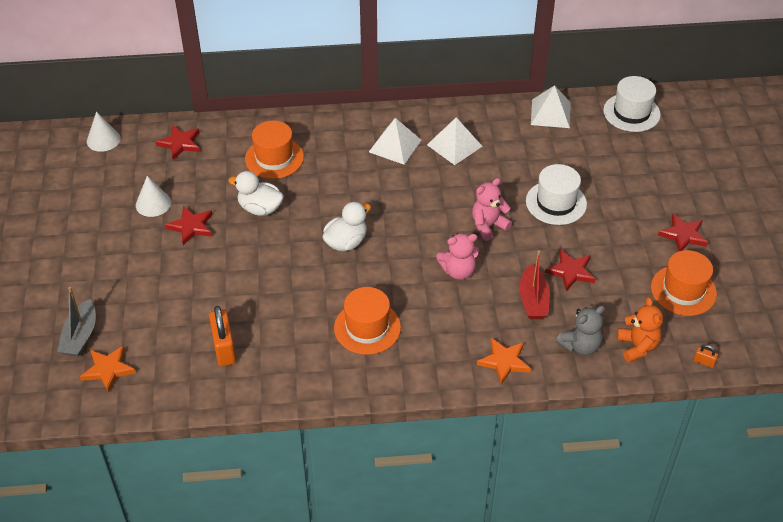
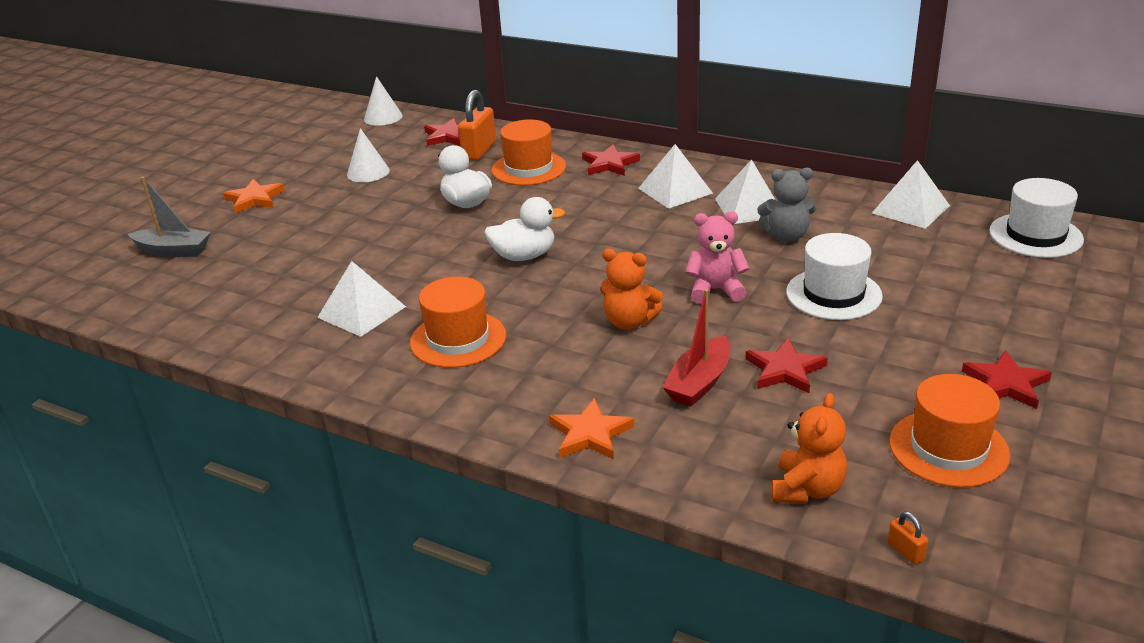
camera: 35 degrees right, 15 degrees down
grey boat [57,287,96,357] -> grey boat turned 120 degrees counterclockwise [128,176,211,257]
orange star [80,345,136,392] -> orange star moved to [223,179,285,214]
red star [165,206,212,245] -> red star moved to [582,144,640,176]
orange padlock [209,306,236,366] -> orange padlock moved to [458,90,496,160]
pink teddy bear [437,233,479,280] -> orange teddy bear [600,249,663,329]
grey teddy bear [556,306,605,355] -> grey teddy bear moved to [757,168,816,242]
none -> white pyramid [317,261,406,337]

